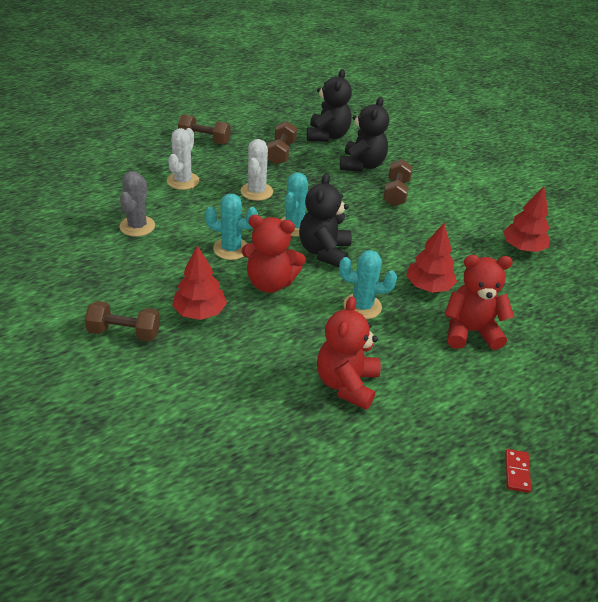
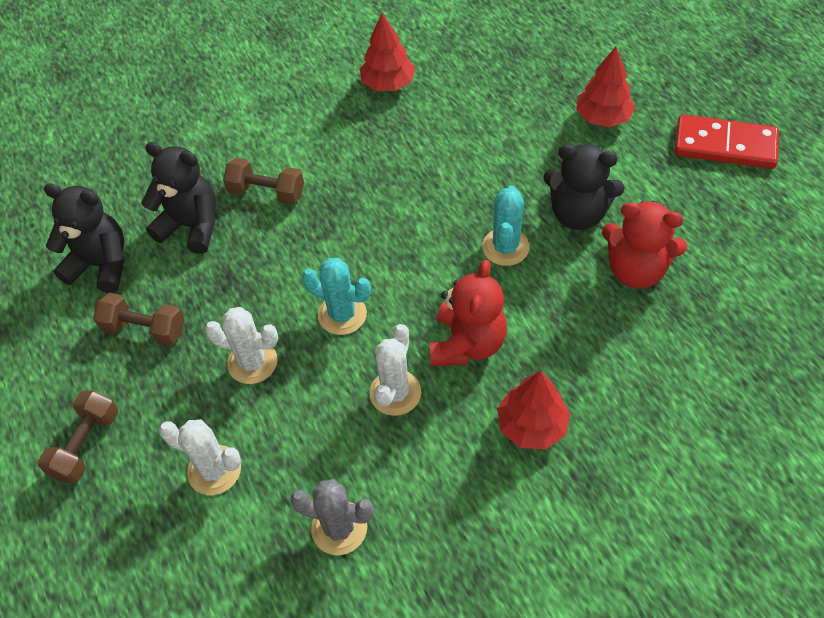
camera: 80 degrees left, 15 degrees up
brown dumbbell [85,301,160,342] -> none
turquoise cactus [205,194,258,260] -> white cactus [370,324,421,416]
black teddy bear [299,173,352,267] -> black teddy bear moved to [543,144,625,230]
red tree [406,223,457,293] -> red tree moved to [576,47,635,127]
red teddy bear [445,255,514,350] -> none
red domino [505,449,531,493] -> red domino [675,114,779,169], size x2.26

